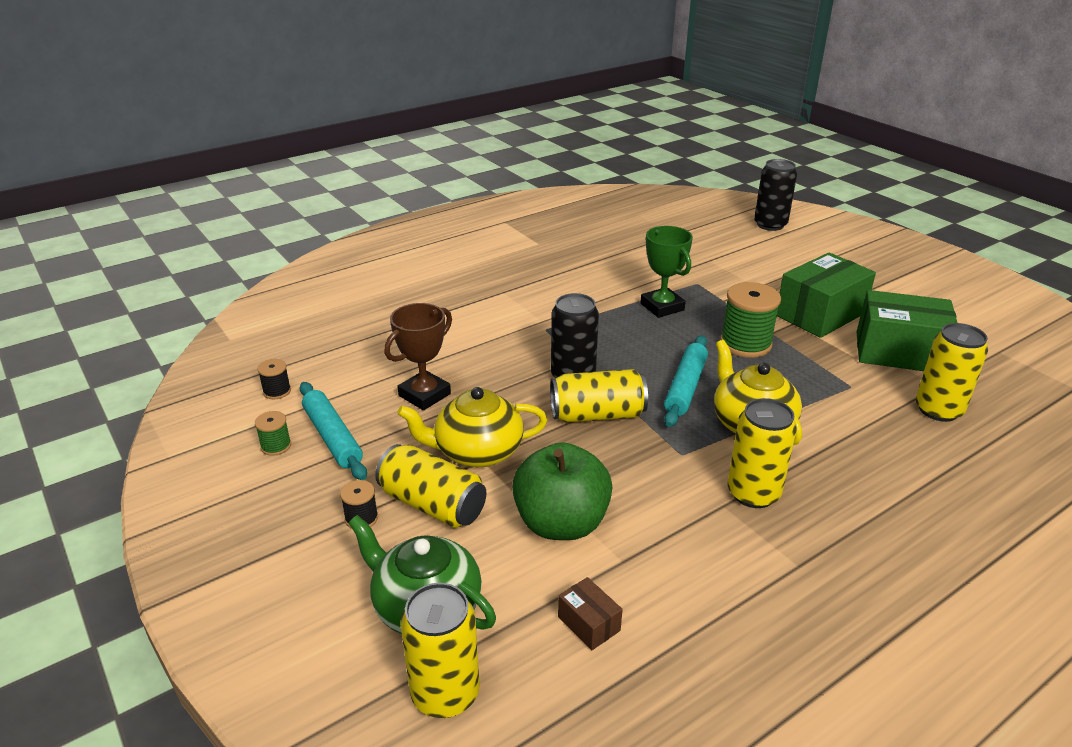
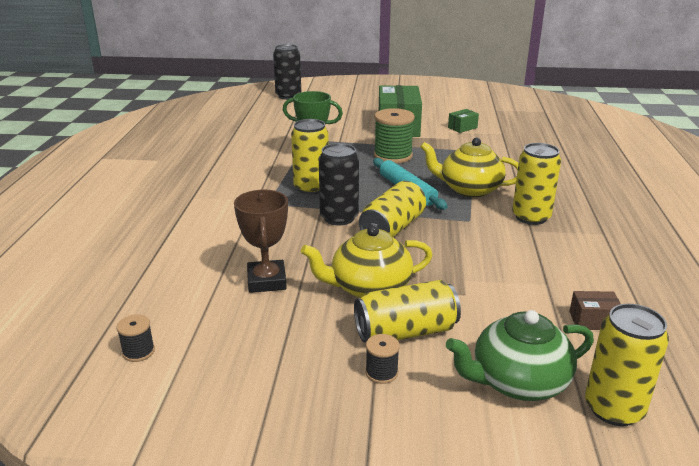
camera: 50 degrees left, 5 degrees down
green spool [255,411,291,456] -> none
turquoise rolling pin [299,382,367,480] -> none
yellow teapot [397,387,547,467] -> yellow teapot turned 45 degrees clockwise [301,225,433,298]
green apple [512,443,613,540] -> none
green box [857,290,958,371] -> green box [448,109,479,133], size x0.44
yellow can [916,323,988,422] -> yellow can moved to [291,119,329,195]

